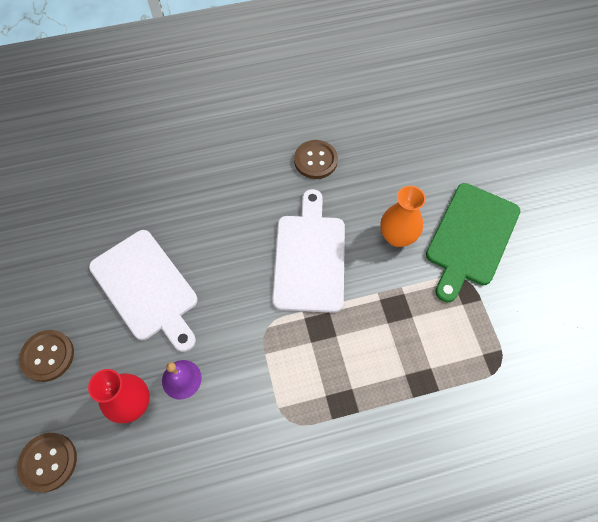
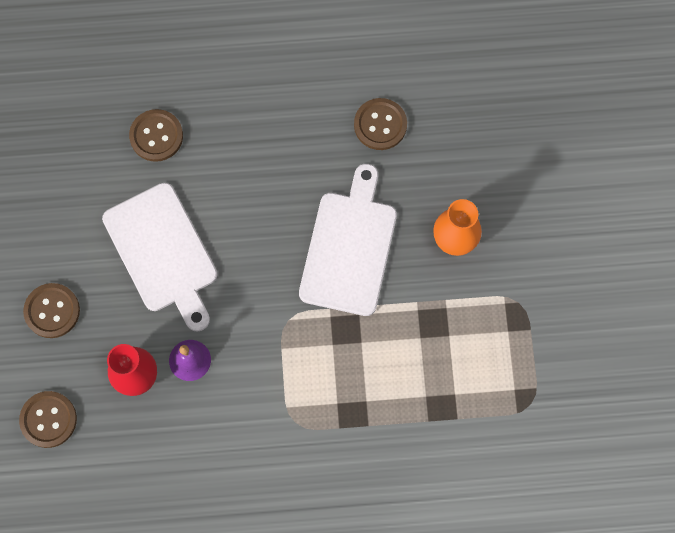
camera: 10 degrees right, 10 degrees up
green cutting board [426,183,520,302] -> none
none -> brown button [129,109,183,162]

